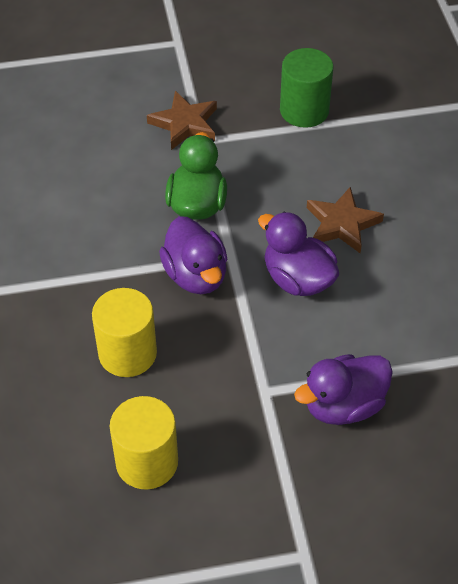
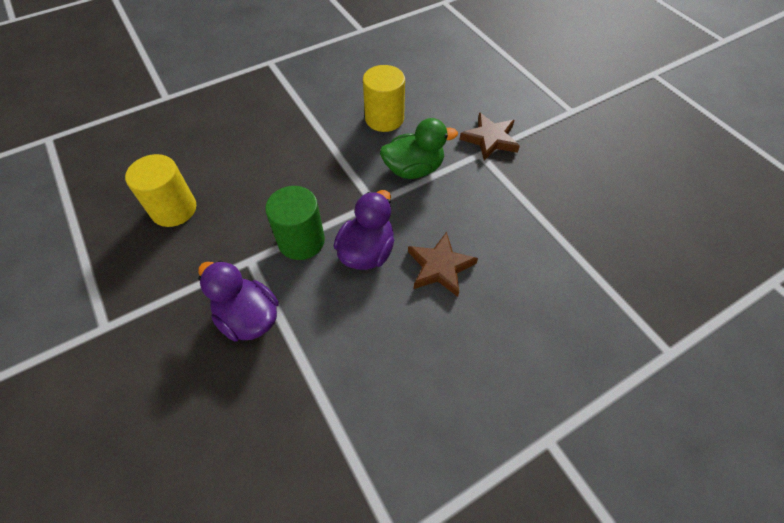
camera: 70 degrees right, 5 degrees up
yellow cylinder [92,288,157,377] -> yellow cylinder moved to [363,65,405,132]
purple duck [159,216,228,294] -> none
green cylinder [280,48,334,128] -> green cylinder moved to [265,186,325,260]

